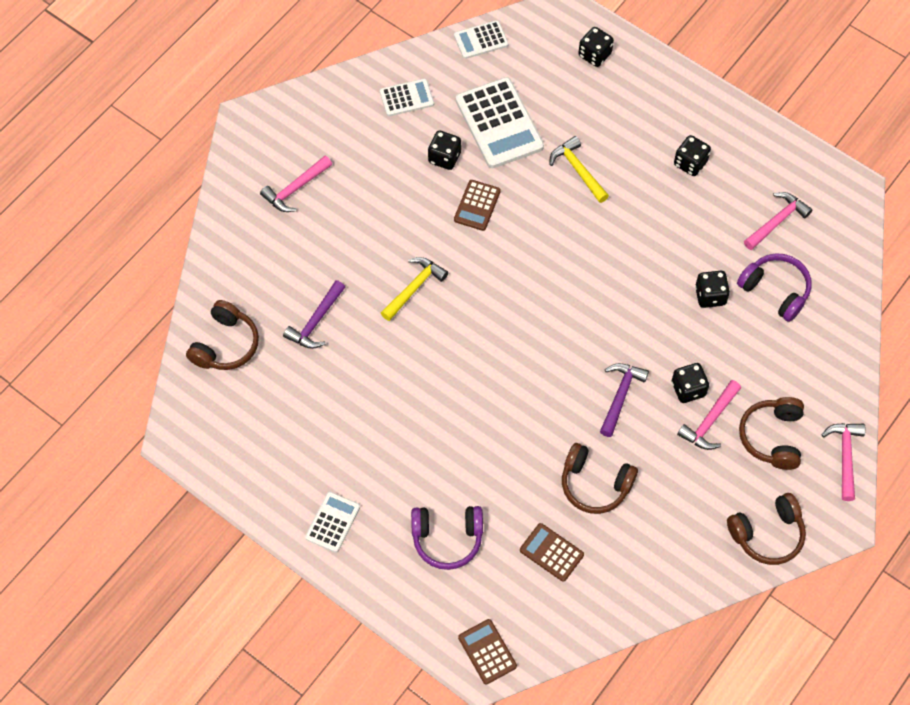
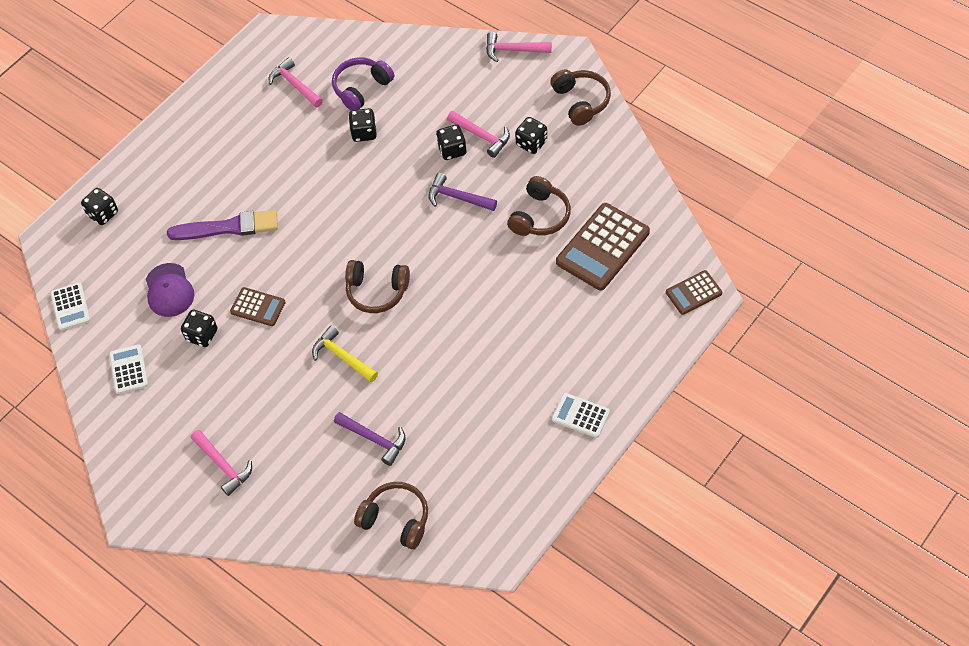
camera: 85 degrees left, 5 degrees down
purple headphones [411,506,483,570] -> none
white calculator [456,77,544,168] -> purple cap [146,263,194,317]
brown calculator [520,523,584,582] -> brown calculator [556,203,650,291], size x1.84
yellow hammer [550,136,609,203] -> purple brush [167,210,278,240]
black dice [674,135,711,176] -> black dice moved to [515,117,547,154]
brown headphones [739,397,804,470] -> brown headphones moved to [345,260,410,313]

